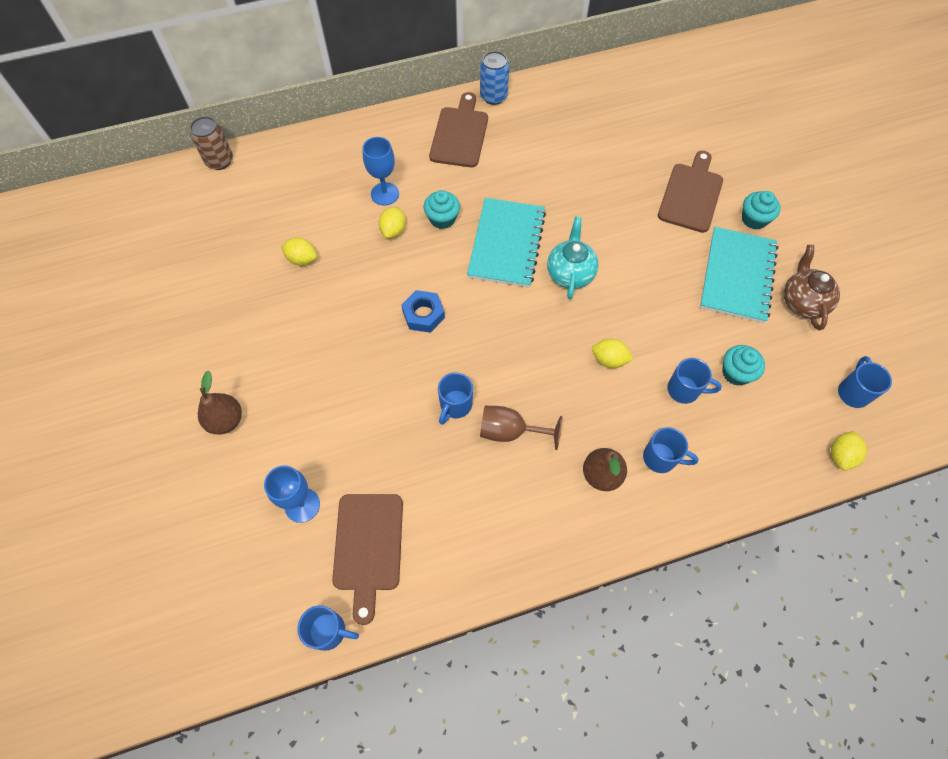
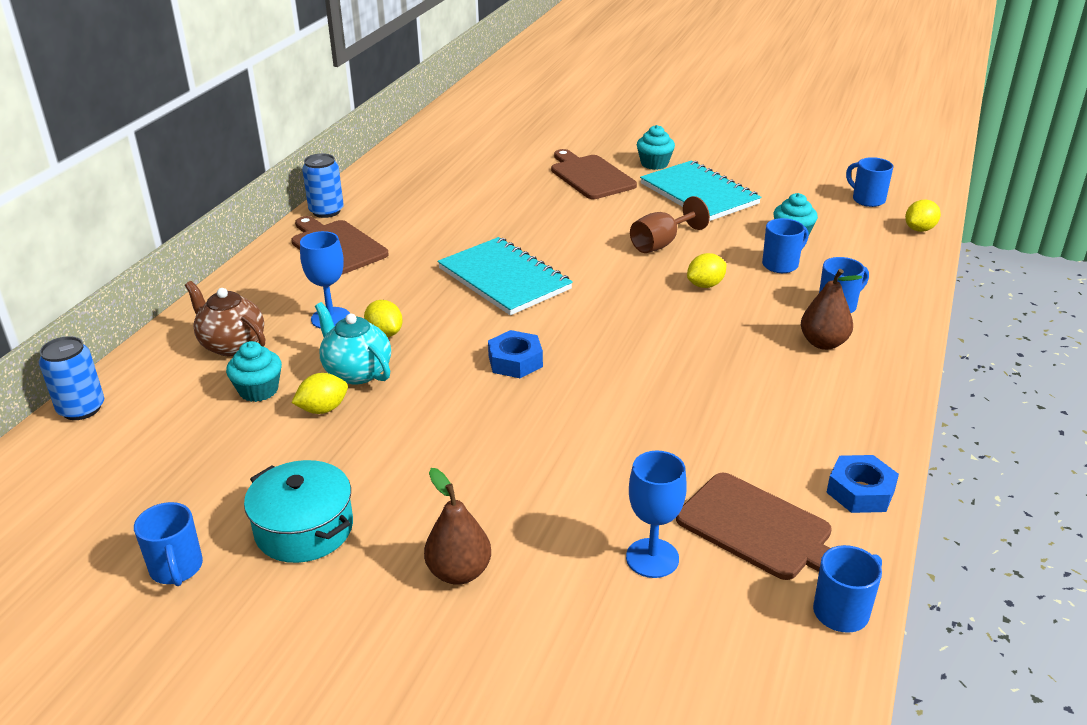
camera: 50 degrees left, 30 degrees down
brown can [190,116,233,170] -> blue can [39,336,104,420]
turquoise cupcake [424,190,460,229] -> turquoise cupcake moved to [226,341,282,402]
blue mug [438,372,473,424] -> blue mug moved to [134,502,203,586]
brown goblet [480,406,562,450] -> brown goblet moved to [630,196,710,253]
turquoise teapot [547,217,598,300] -> turquoise teapot moved to [315,302,391,384]
brown teapot [783,245,840,330] -> brown teapot moved to [185,281,265,356]
yellow lemon [831,431,867,471] -> yellow lemon turned 75 degrees clockwise [905,200,941,232]
none -> turquoise pot [244,460,353,563]
none -> blue nut [826,455,899,513]

